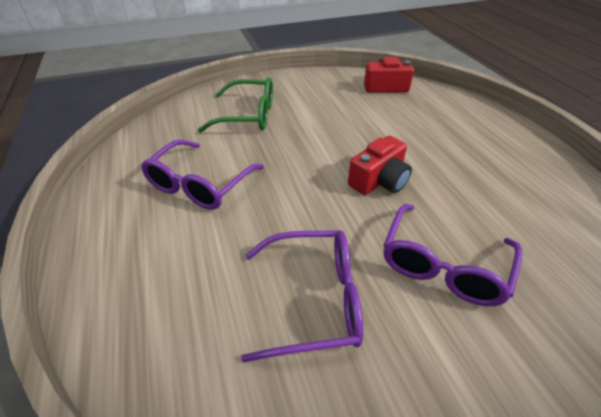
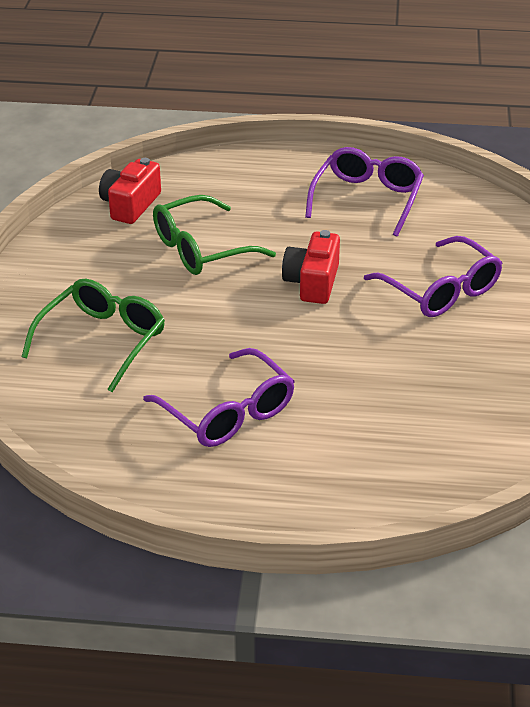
camera: 65 degrees left, 5 degrees down
purple glasses [241,230,363,363] -> purple glasses moved to [305,147,424,237]
red camera [348,136,412,195] -> red camera turned 150 degrees counterclockwise [282,230,340,304]
none -> green glasses [153,195,276,275]

